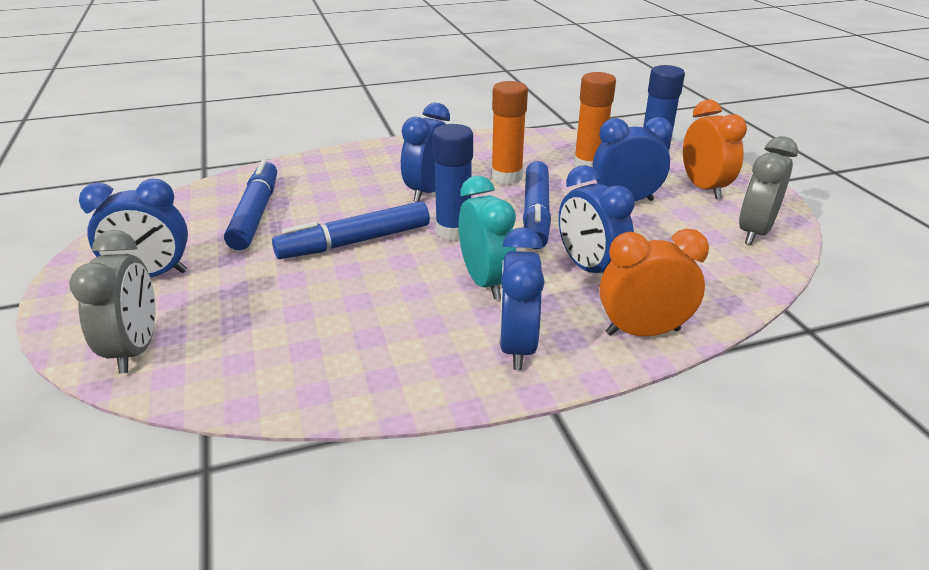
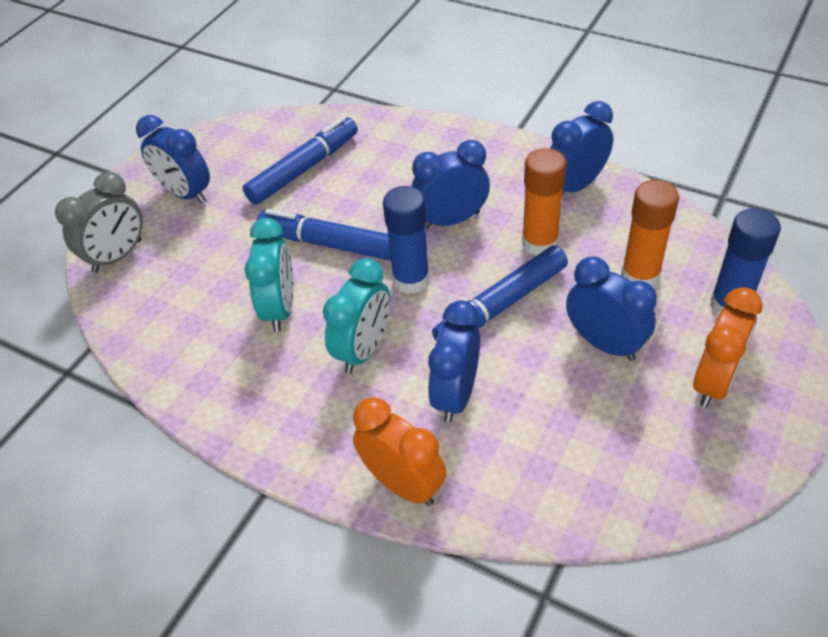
camera: 50 degrees right, 15 degrees up
blue clock [499,227,545,370] -> blue clock moved to [550,101,613,195]
grey clock [739,136,798,245] -> none
none -> turquoise clock [245,218,294,332]

